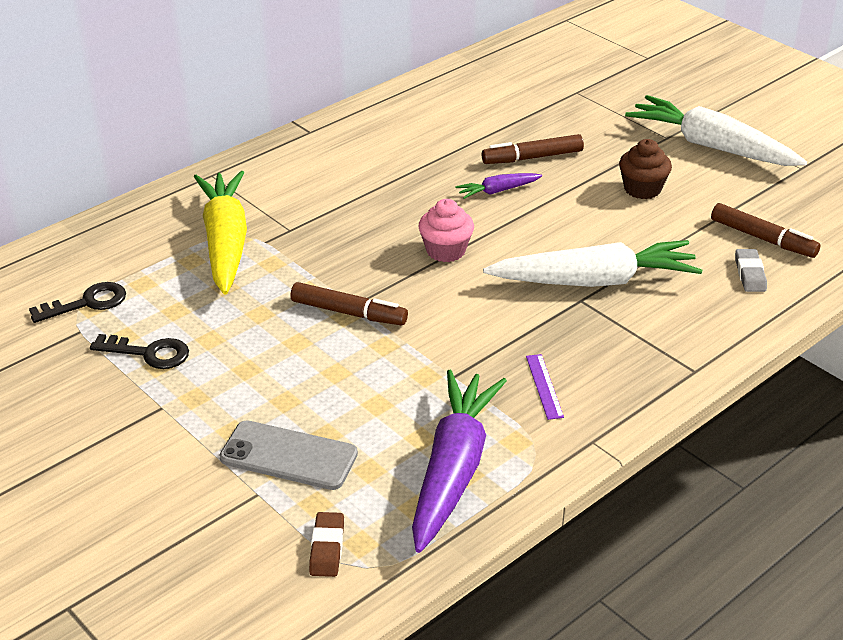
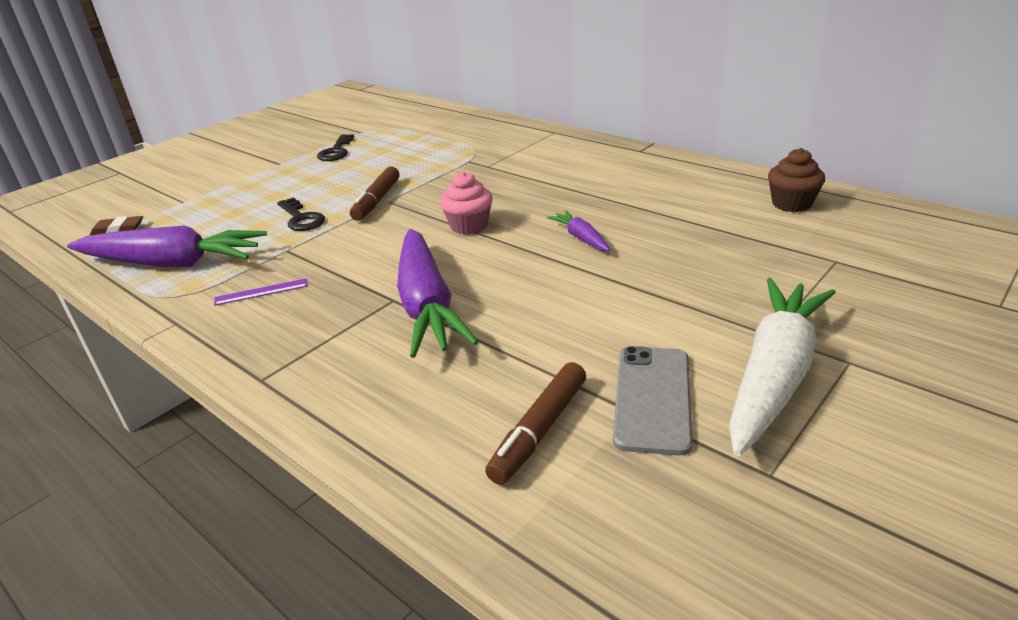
camera: 85 degrees right, 5 degrees down
black key [29,282,126,323] -> black key moved to [277,197,325,231]
yellow carrot [194,171,247,294] -> none
grey phone [220,420,358,490] -> grey phone moved to [613,346,693,456]
brown marker [482,134,584,164] -> none
white carrot [483,240,702,287] -> purple carrot [397,229,478,358]
brown cupcake [619,139,672,199] -> brown cupcake moved to [768,148,825,212]
grey eraser [735,249,767,292] -> none

